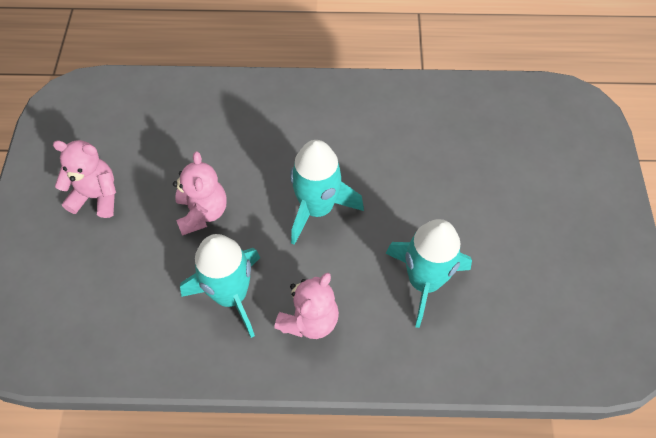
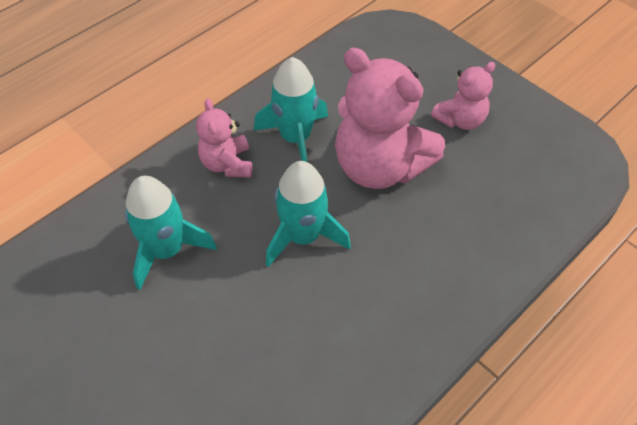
camera: 135 degrees right, 5 degrees down
pink teddy bear [173,151,227,236] -> pink teddy bear [335,48,445,189], size x1.89

